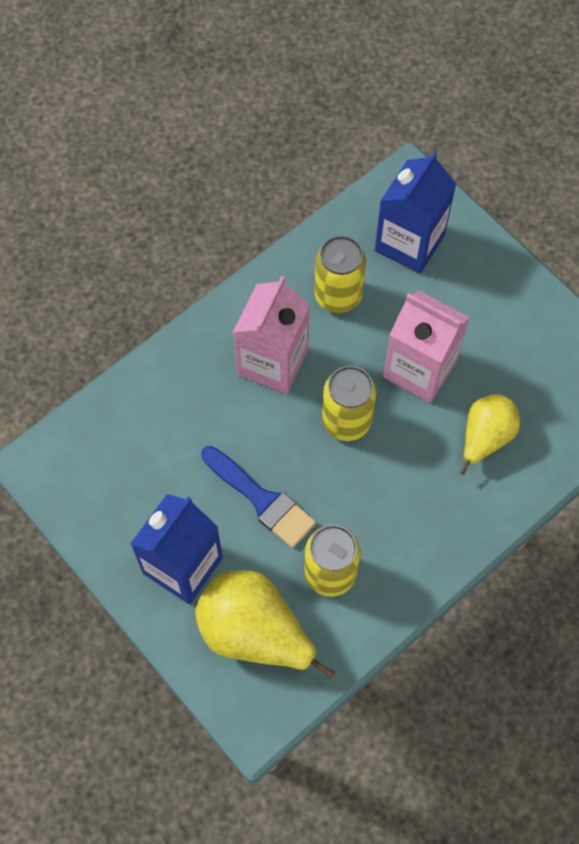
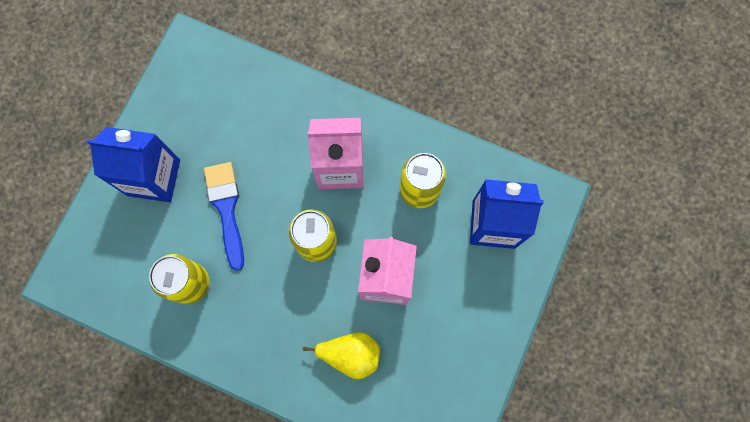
camera: 65 degrees right, 10 degrees up
yellow pear [195,570,335,679] -> none
blue brush [201,446,316,548] -> blue brush turned 150 degrees clockwise [204,162,244,271]

